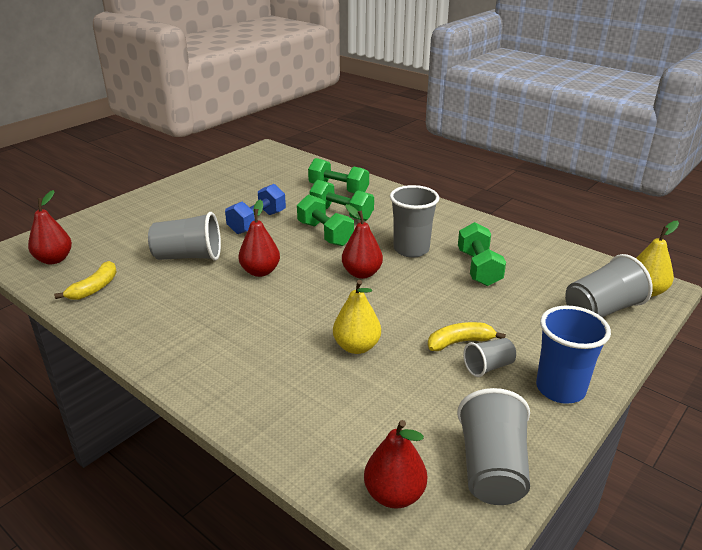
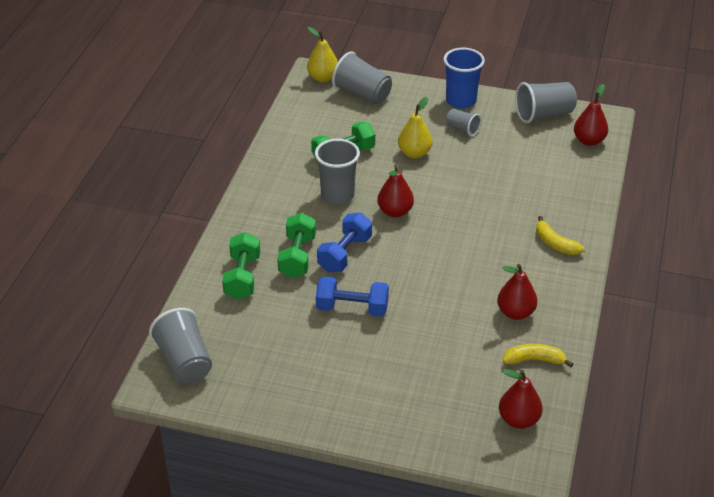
camera: 115 degrees left, 10 degrees up
grey cup [148,212,221,261] -> grey cup moved to [149,308,212,384]
red pear [238,200,280,277] -> red pear moved to [497,264,537,320]
green dumbbell [297,194,354,246] -> blue dumbbell [317,212,372,273]
yellow pear [333,280,381,354] -> yellow pear moved to [398,97,432,158]
yellow banana [428,322,506,351] -> yellow banana moved to [536,216,584,255]

